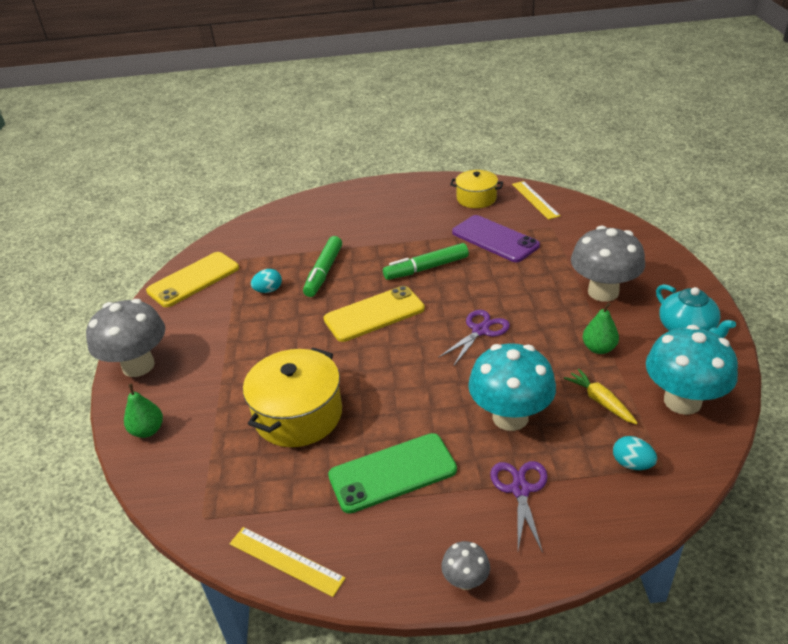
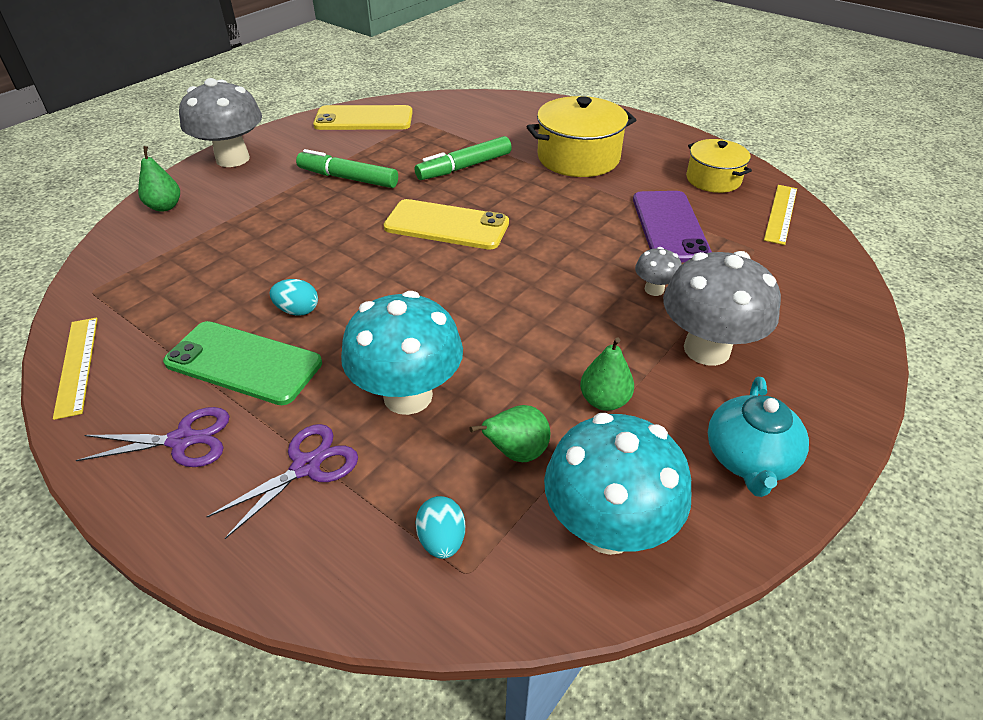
camera: 40 degrees right, 5 degrees up
yellow pot [243,348,342,447] -> yellow pot moved to [527,96,636,177]
turquoise egg [251,269,282,293] -> turquoise egg moved to [270,279,318,315]
green marker [383,243,469,280] -> green marker moved to [296,149,398,188]
purple scissors [438,310,510,365] -> purple scissors moved to [76,407,230,467]
grey mushroom [441,541,490,590] -> grey mushroom moved to [635,247,682,296]
yellow carrot [564,369,638,424] -> green pear [469,405,550,462]

